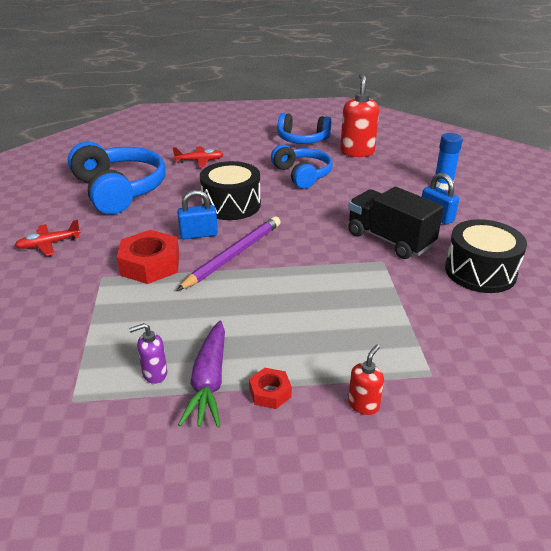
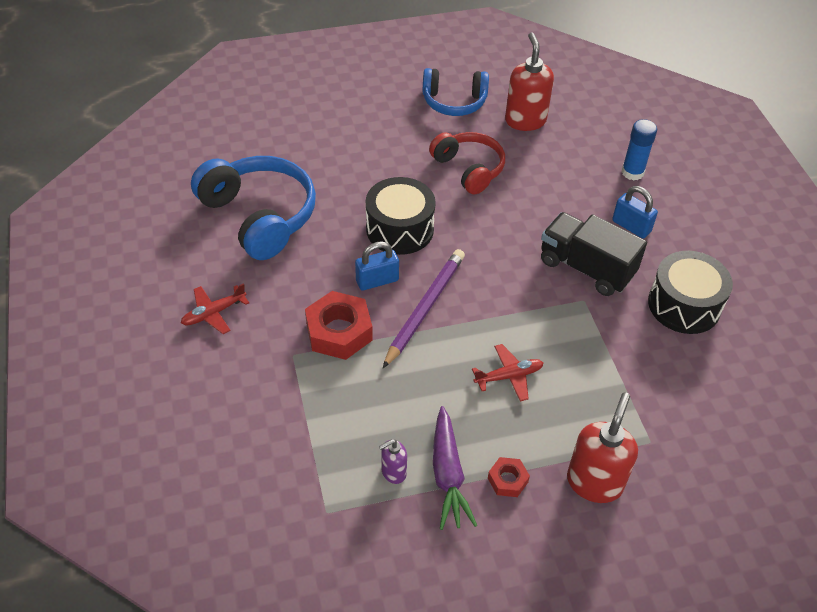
camera: 10 degrees left, 15 degrees up
red plane [172,146,224,167] -> red plane moved to [472,344,543,402]
blue headphones [271,144,333,189] -> red headphones [429,132,505,194]
red soap dispenser [348,345,384,415] -> red soap dispenser [567,392,638,503], size x1.93

